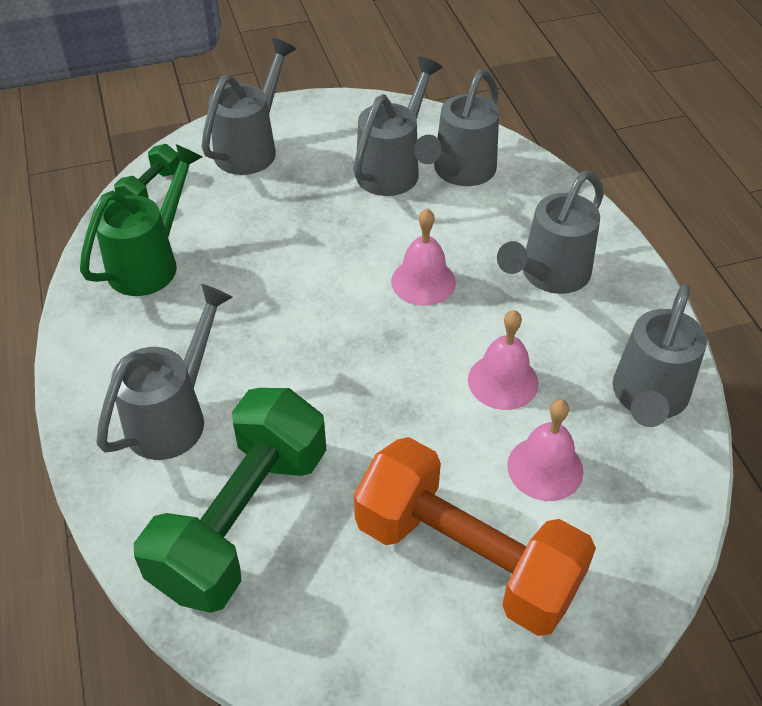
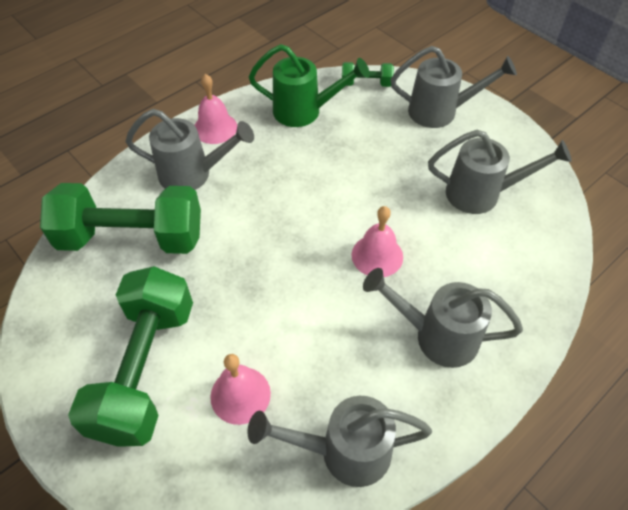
camera: 65 degrees right, 5 degrees up
orange dumbbell [354,437,596,636] -> green dumbbell [68,266,193,447]
grey watering can [414,69,499,186] -> none
pink bell [468,310,539,410] -> pink bell moved to [195,74,237,144]

